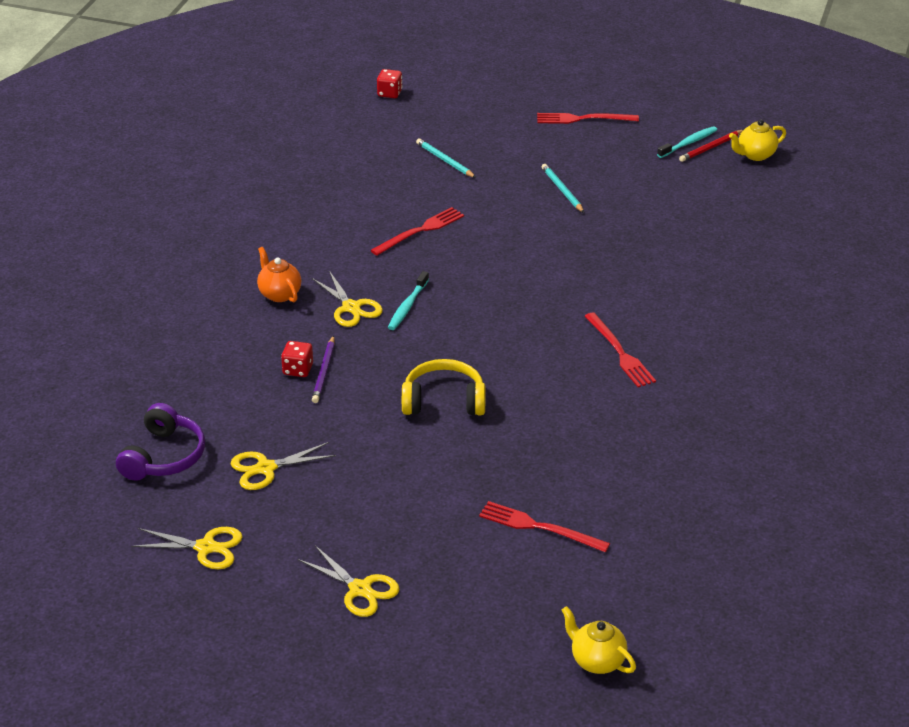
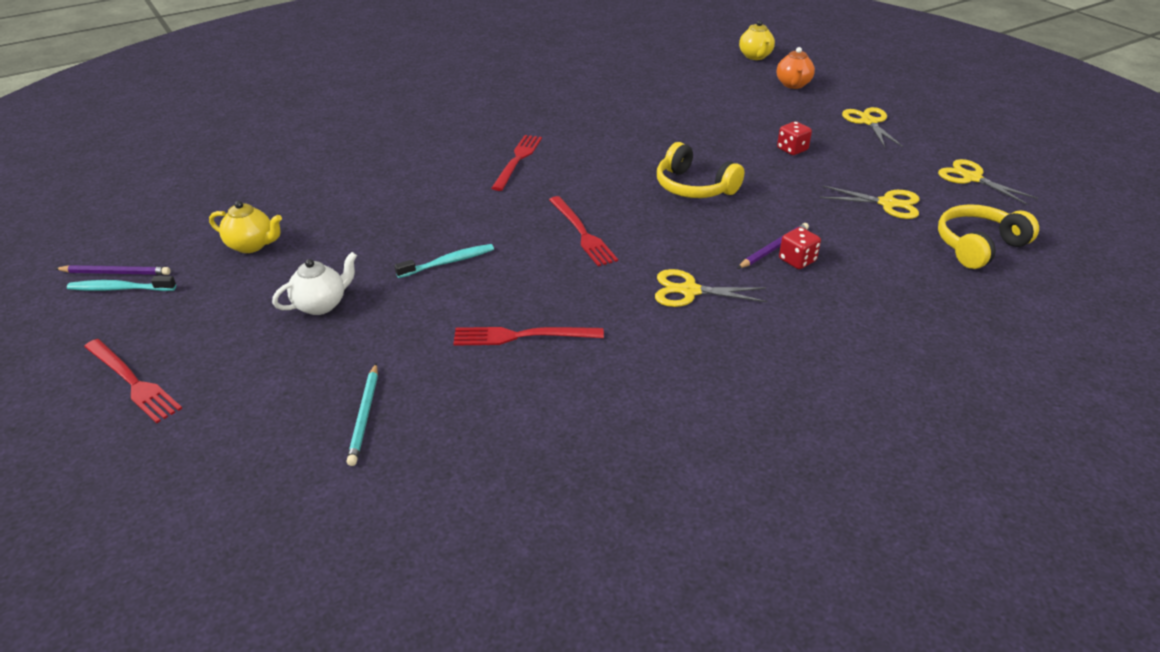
camera: 140 degrees left, 0 degrees up
purple headphones [116,403,205,481] -> yellow headphones [938,204,1039,269]
orange teapot [257,247,301,302] -> orange teapot moved to [777,47,815,89]
yellow scissors [312,271,383,327] -> yellow scissors turned 90 degrees counterclockwise [655,269,767,307]
red dice [377,69,402,98] -> red dice moved to [777,121,812,155]
turquoise toothbrush [388,271,429,330] -> turquoise toothbrush moved to [394,244,494,278]
red fork [479,501,610,553] -> red fork moved to [549,196,618,266]
turquoise pencil [542,164,584,213] -> white teapot [272,252,357,315]
red pencil [679,130,743,162] -> purple pencil [55,265,171,275]
yellow teapot [729,119,786,161] -> yellow teapot moved to [209,201,282,253]

